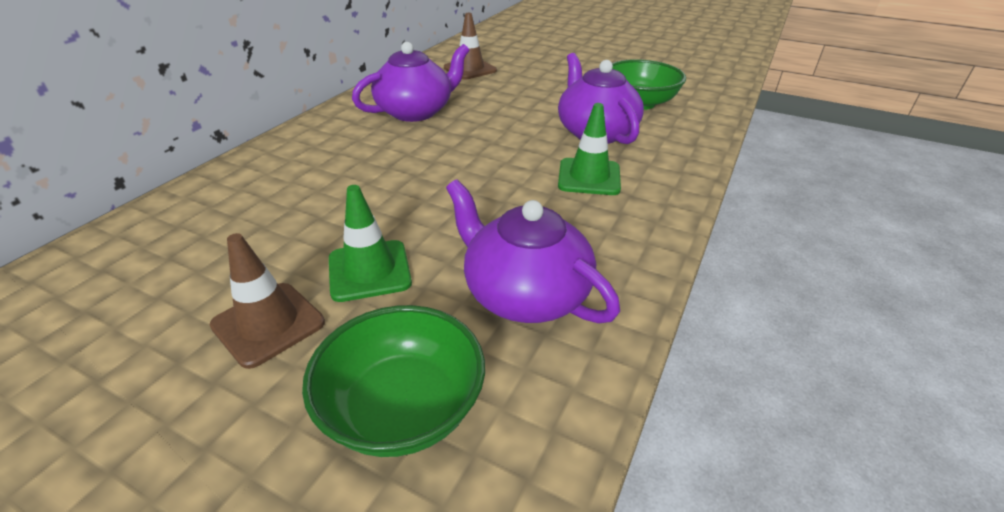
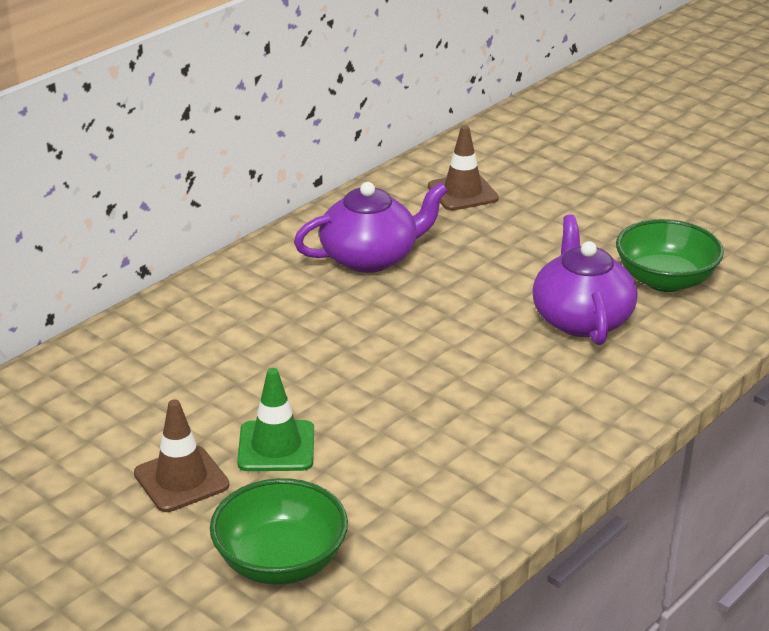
camera: 15 degrees right, 5 degrees down
purple teapot [446,180,620,323] -> none
green traffic cone [558,103,621,195] -> none

